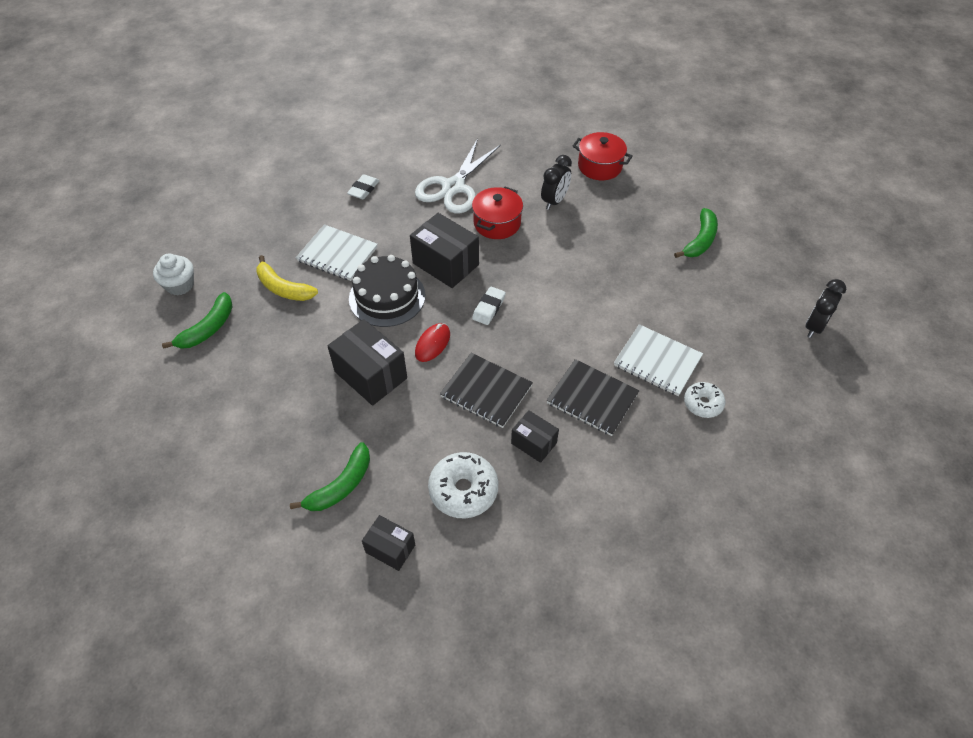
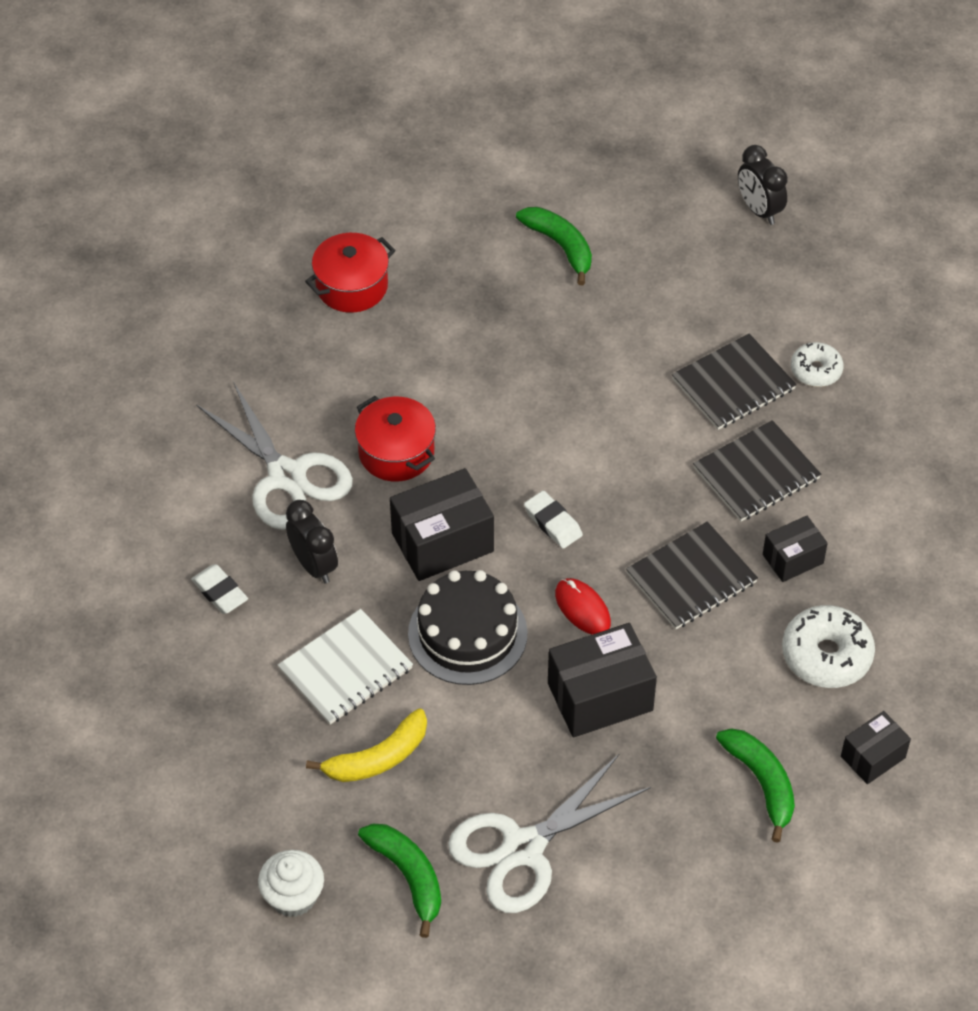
camera: 65 degrees left, 0 degrees up
black clock [541,155,572,210] -> black clock moved to [286,500,338,584]
white notebook [614,324,703,396] -> black notebook [672,333,797,430]
none -> white scissors [448,753,651,913]

